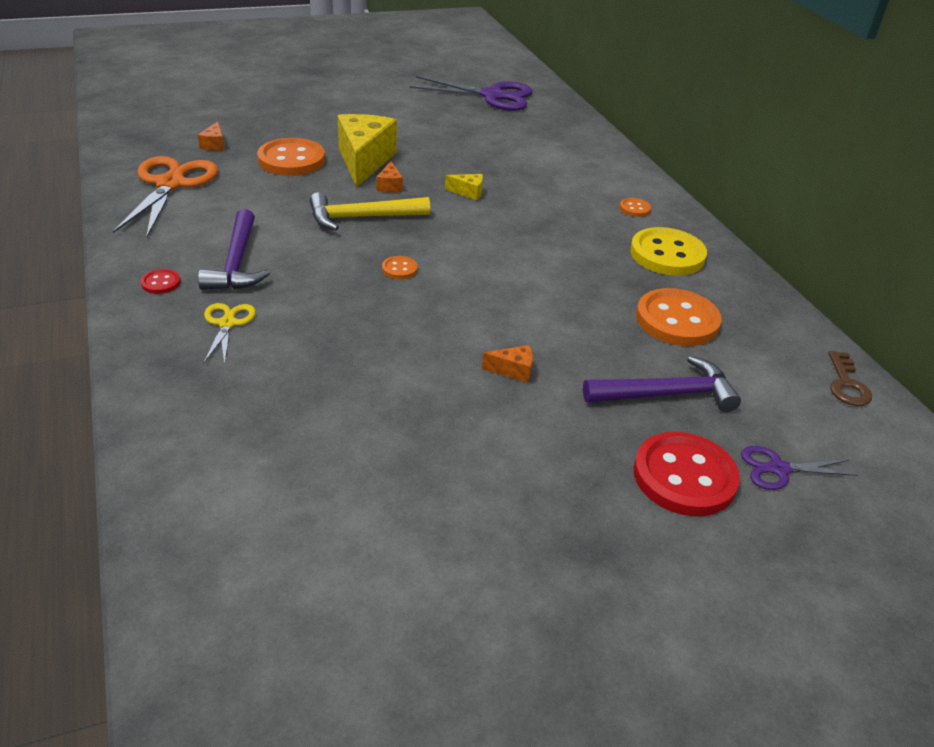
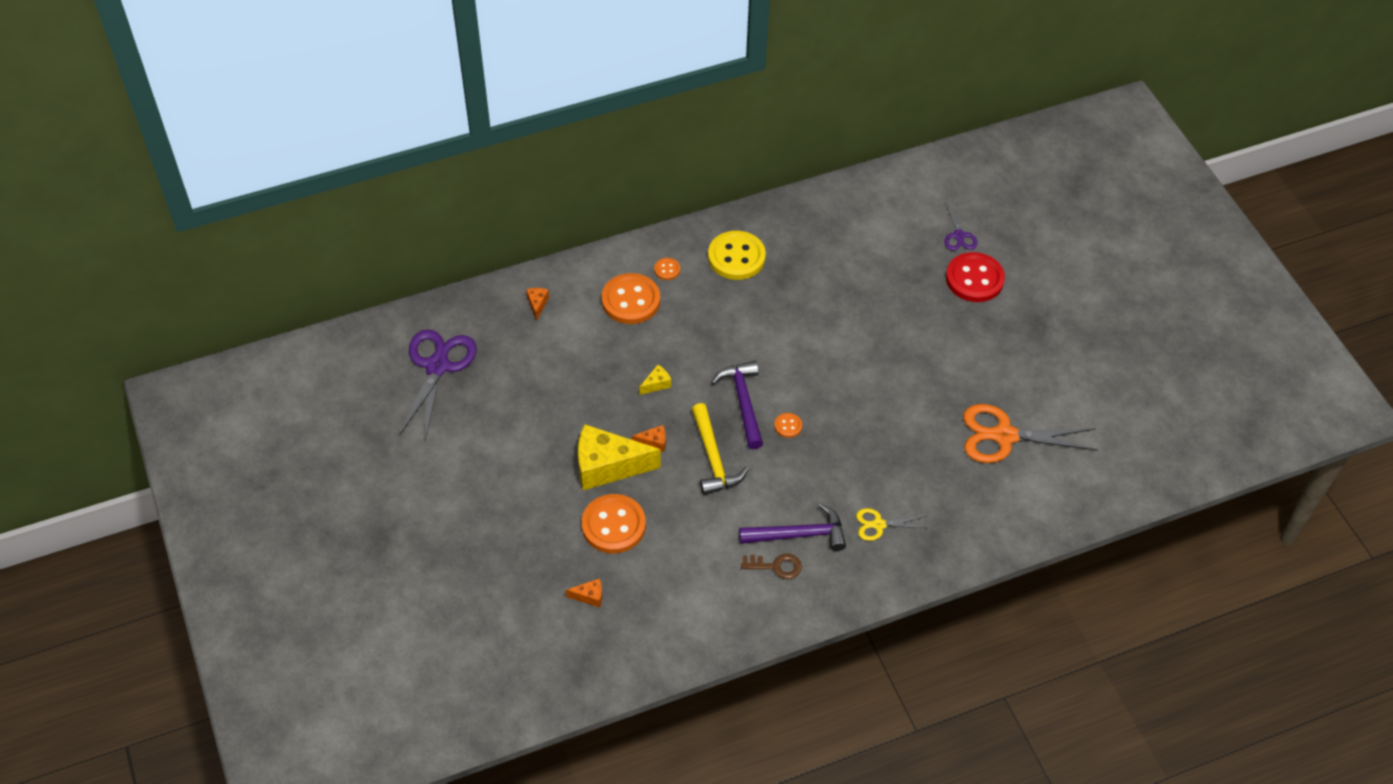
camera: 90 degrees left, 15 degrees up
orange scissors [113,156,218,237] -> orange scissors moved to [963,404,1098,463]
red button [141,269,181,294] -> none
yellow cheese [445,174,483,200] -> yellow cheese turned 45 degrees clockwise [639,365,671,395]
orange cheese [482,345,533,383] -> orange cheese moved to [526,288,549,321]
purple hammer [583,356,741,412] -> purple hammer moved to [711,361,763,449]
orange button [636,288,722,346] -> orange button moved to [602,273,660,324]
brown key [828,351,872,406] -> brown key moved to [741,554,802,579]

